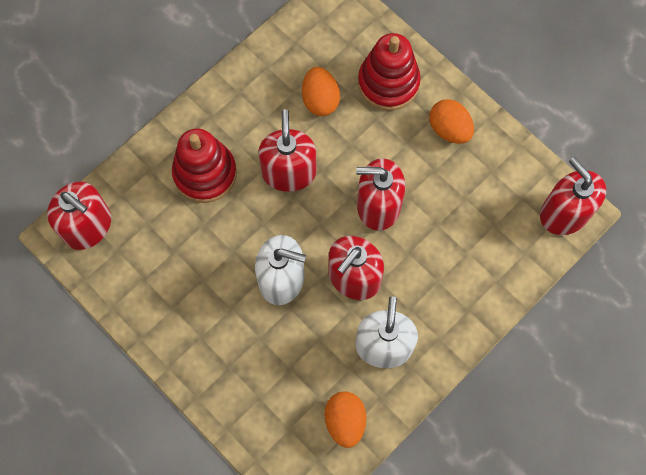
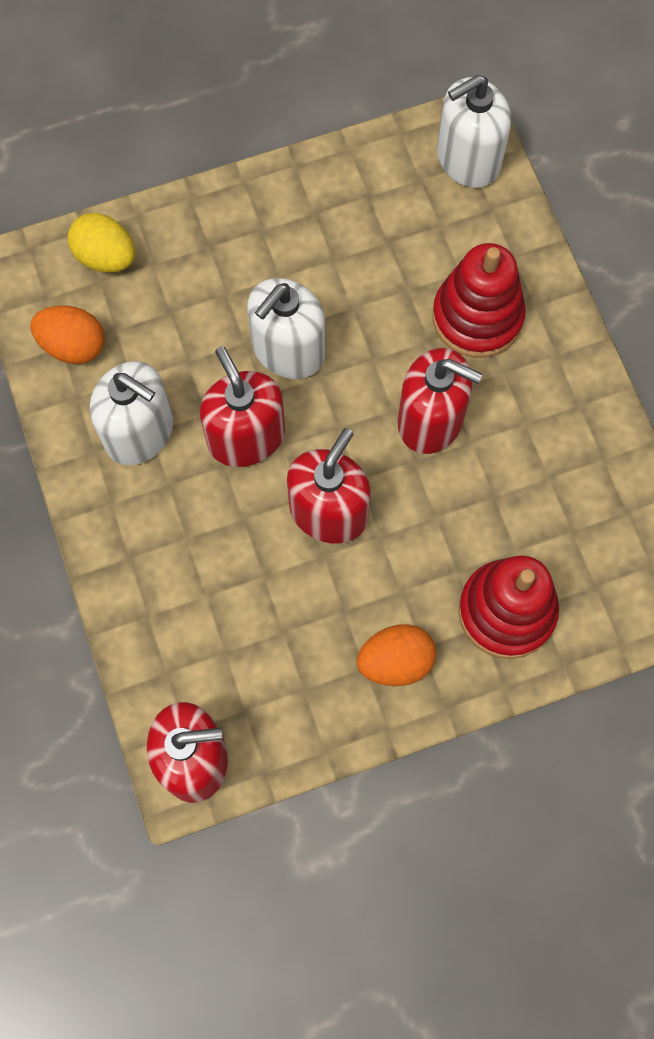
camera: 115 degrees right, 0 degrees up
red soap dispenser [47,181,111,250] -> white soap dispenser [437,75,511,188]
orange egg [302,67,340,116] -> none
none -> yellow egg [68,213,135,273]

